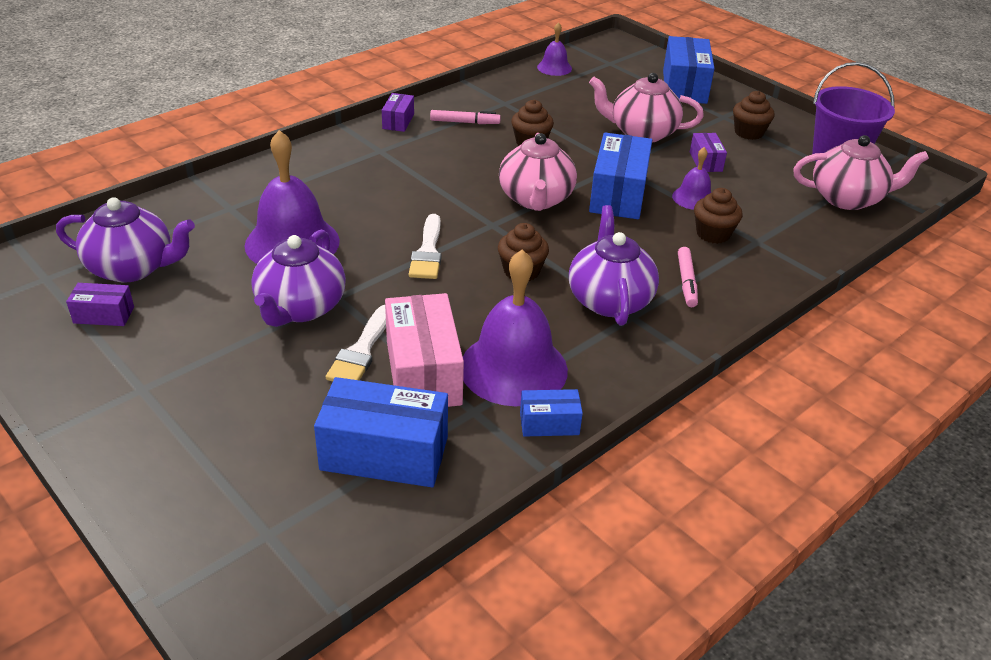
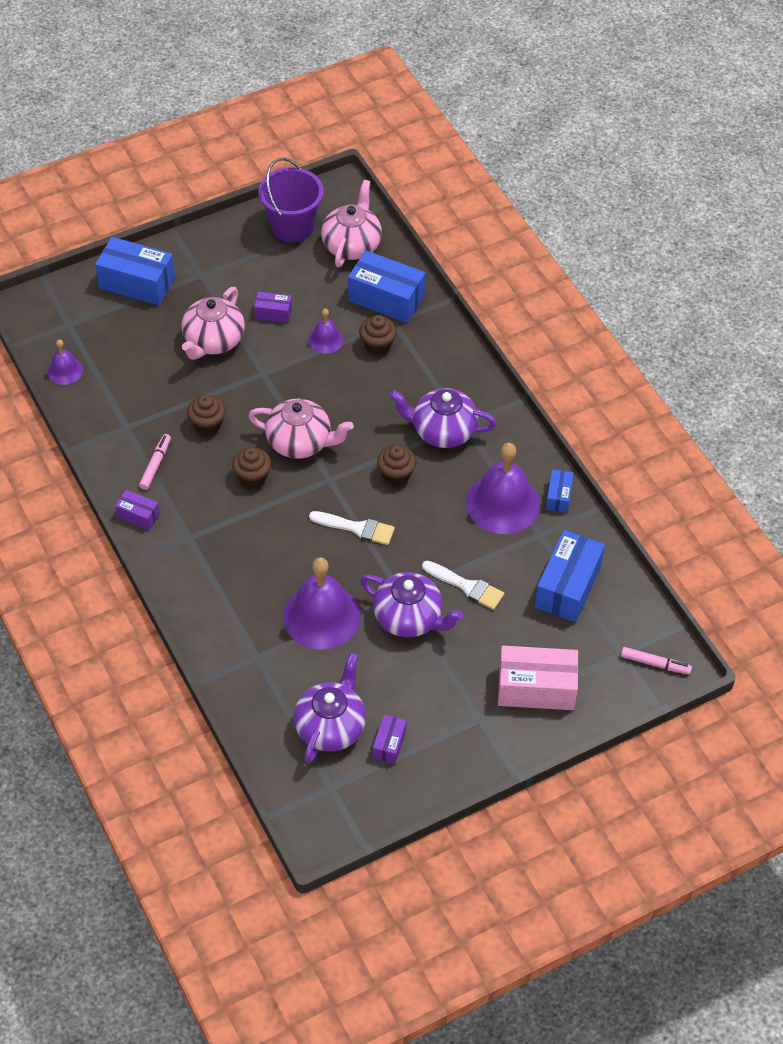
camera: 75 degrees left, 15 degrees up
pink box [385,293,464,407] -> pink box moved to [498,646,578,710]
blue box [589,132,652,219] -> blue box moved to [348,250,425,323]
pink marker [678,247,698,307] -> pink marker moved to [621,647,692,674]
brown cupcake [733,91,775,140] -> brown cupcake moved to [232,447,272,488]

